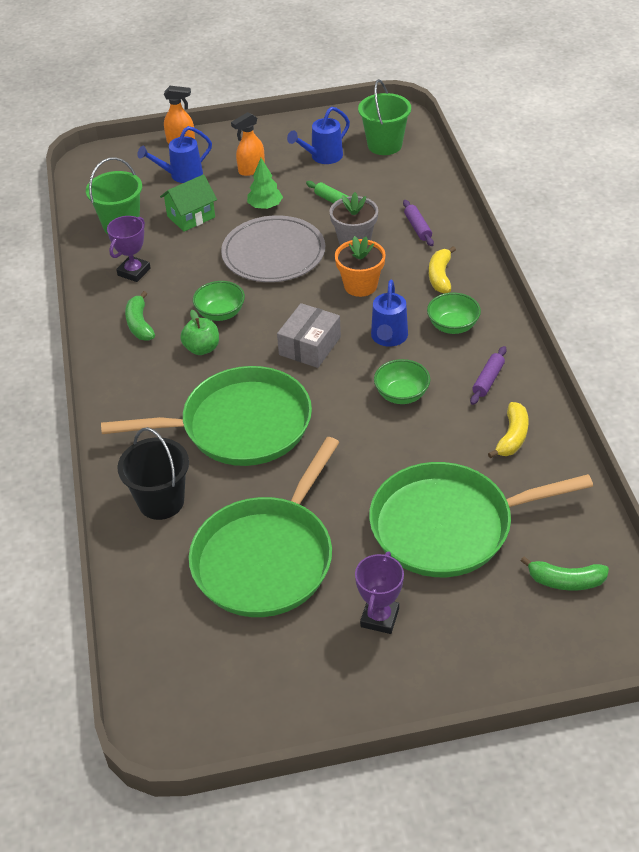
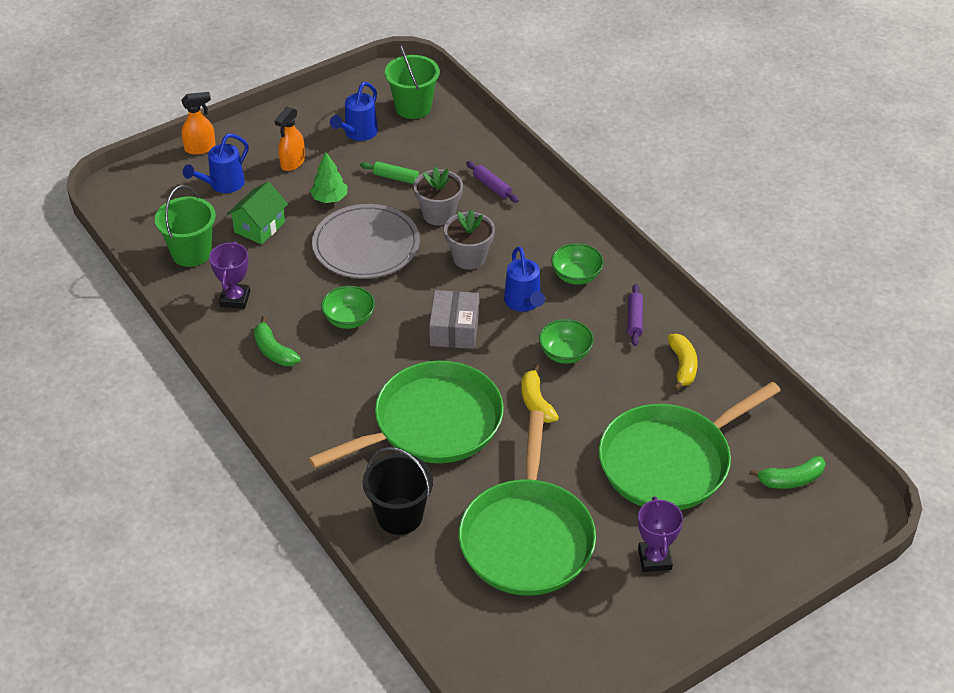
camera: 25 degrees left, 0 degrees up
green apple [180,310,219,355] -> none
orange flower pot [335,236,386,297] -> grey flower pot [444,209,495,270]
yellow banana [429,246,456,294] -> yellow banana moved to [521,364,559,423]

